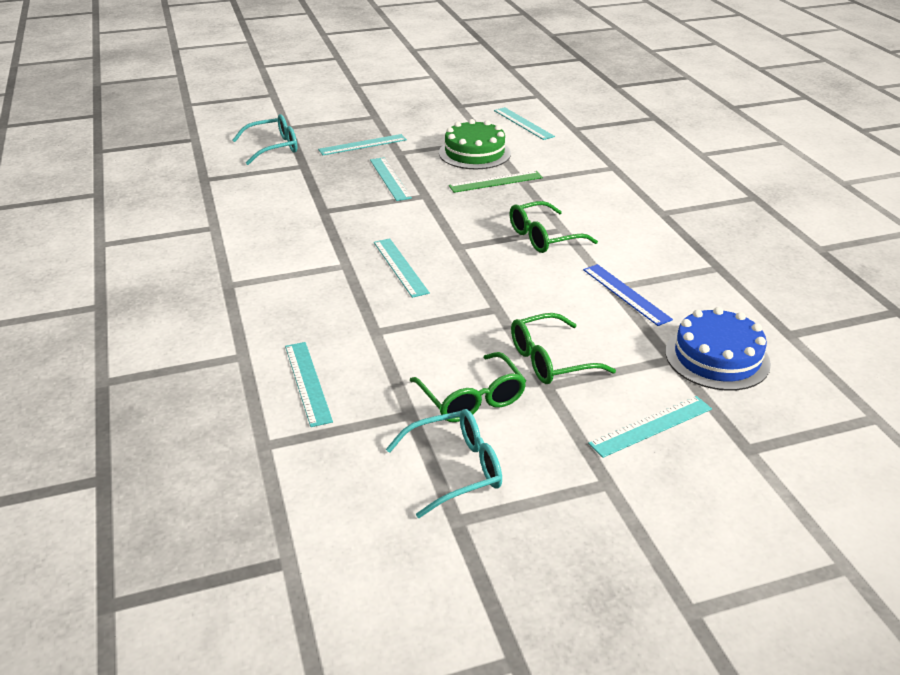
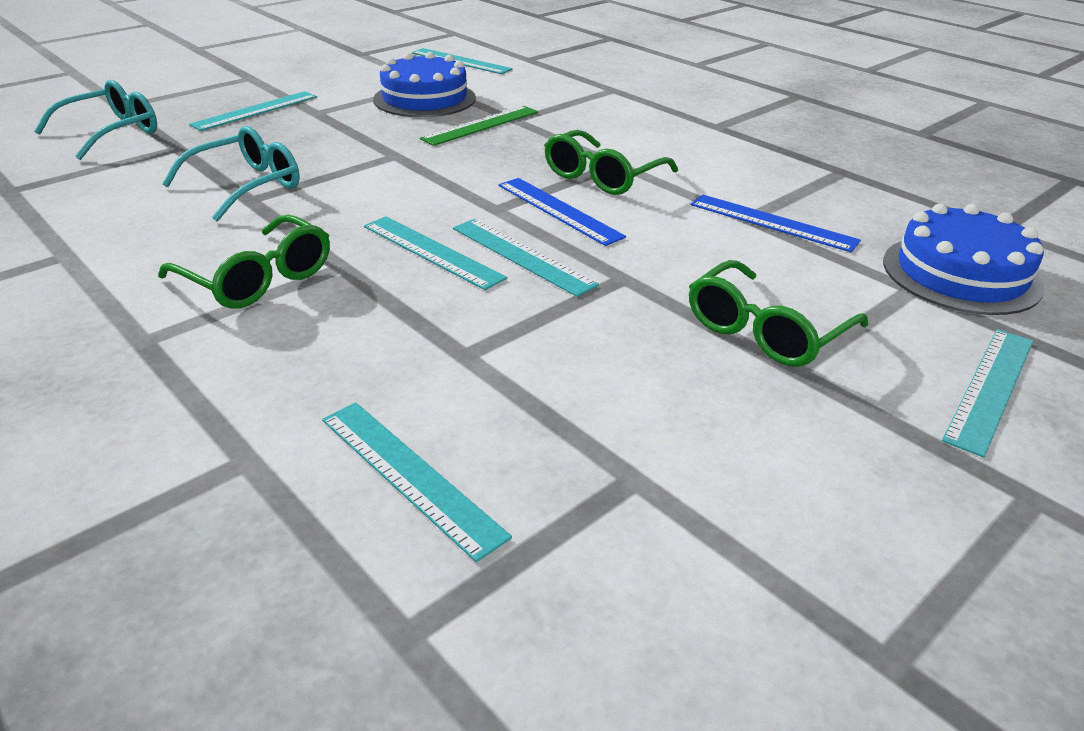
camera: 25 degrees left, 0 degrees up
turquoise ruler [370,157,412,201] -> turquoise ruler moved to [453,219,599,297]
turquoise glasses [386,409,502,518] -> turquoise glasses moved to [162,126,300,222]
green glasses [409,352,526,422] -> green glasses moved to [158,215,330,309]
green cake [439,119,511,169] -> blue cake [373,52,476,117]
none -> blue ruler [498,178,626,246]

